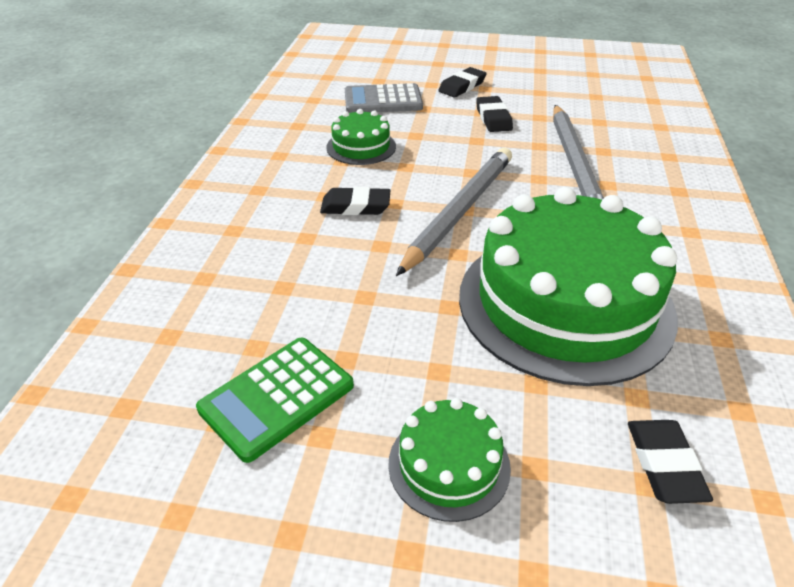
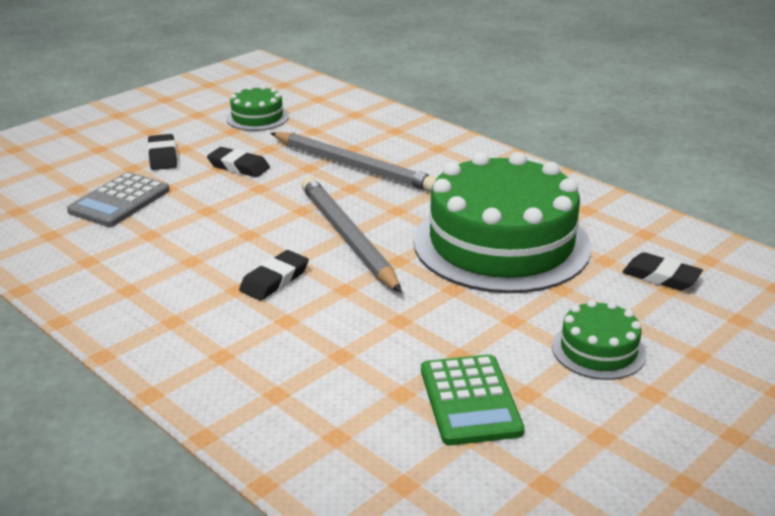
camera: 55 degrees left, 10 degrees down
green cake [326,109,396,165] -> green cake moved to [226,85,289,131]

